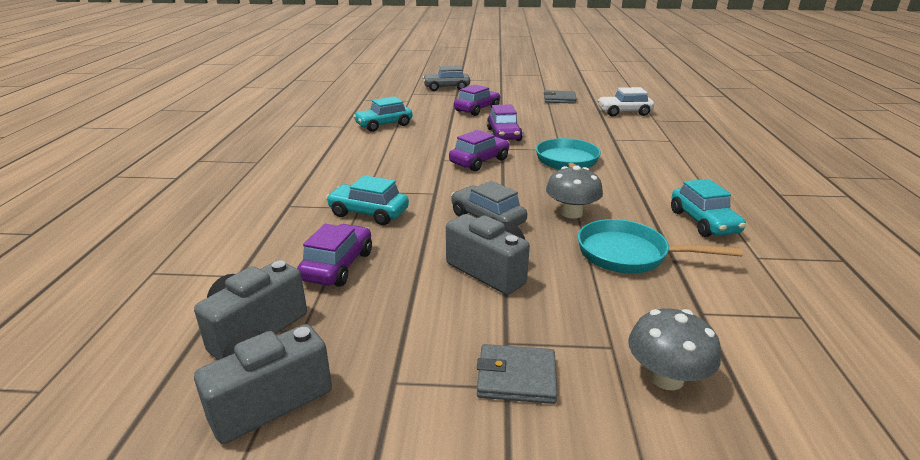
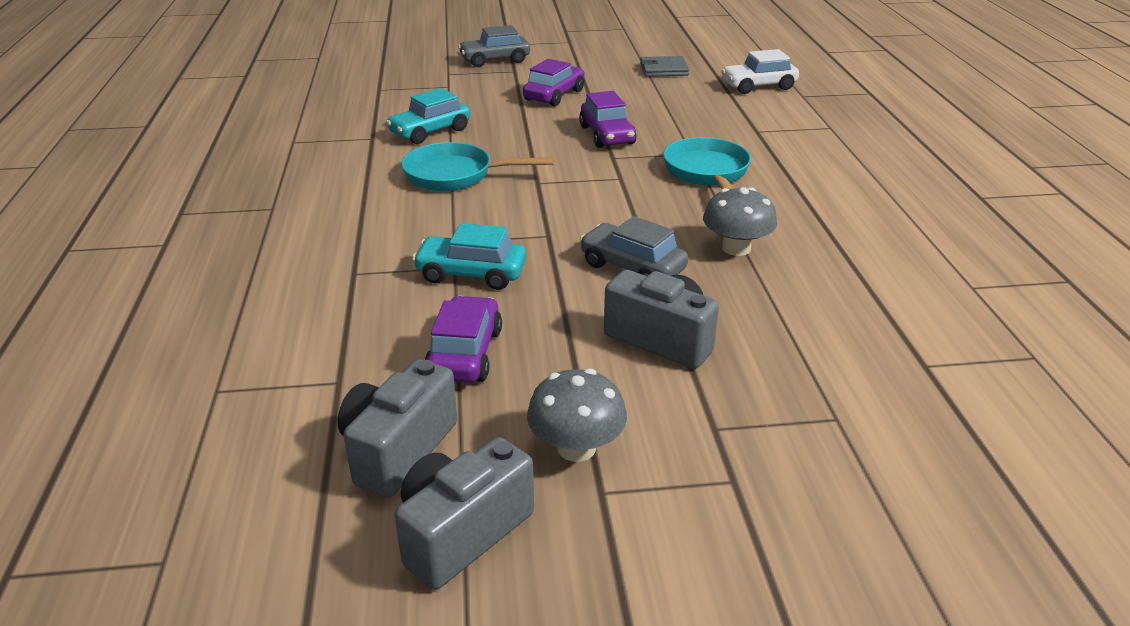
camera: 10 degrees left, 5 degrees up
purple car [449,130,510,171] -> none
grey wallet [477,344,557,404] -> none
turquoise pan [578,219,743,273] -> turquoise pan moved to [401,142,554,191]
grey mushroom [628,308,721,390] -> grey mushroom moved to [527,369,627,462]
turquoise car [671,179,746,237] -> none

